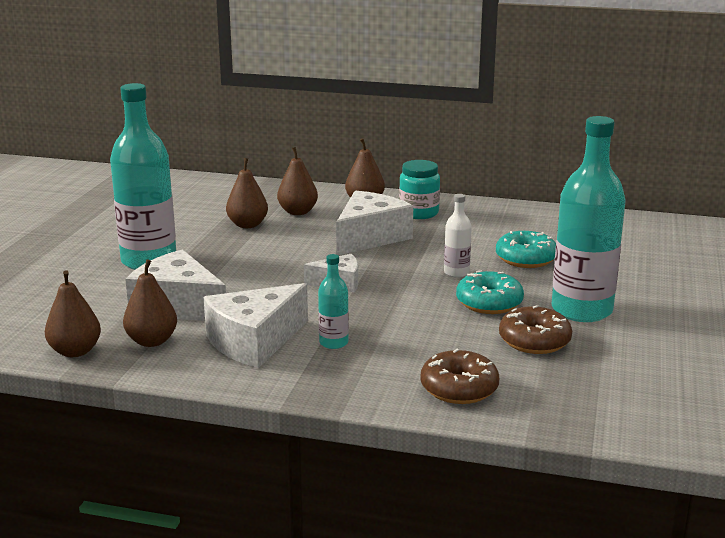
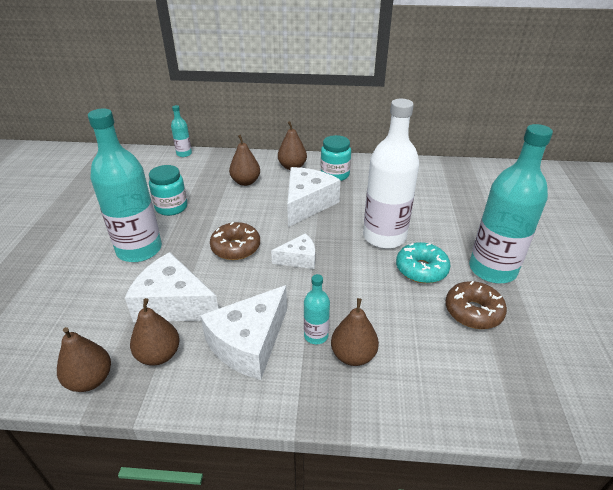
camera: 10 degrees left, 15 degrees up
brown pear [226,158,268,228] -> brown pear moved to [331,298,379,366]
brown donut [421,349,499,404] -> brown donut moved to [210,222,260,260]
white bottle [444,194,472,278] -> white bottle [363,99,419,249], size x2.21
turquoise donut [496,231,556,268] -> none
none -> turquoise jar [149,165,187,216]
none -> turquoise bottle [171,105,192,157]

